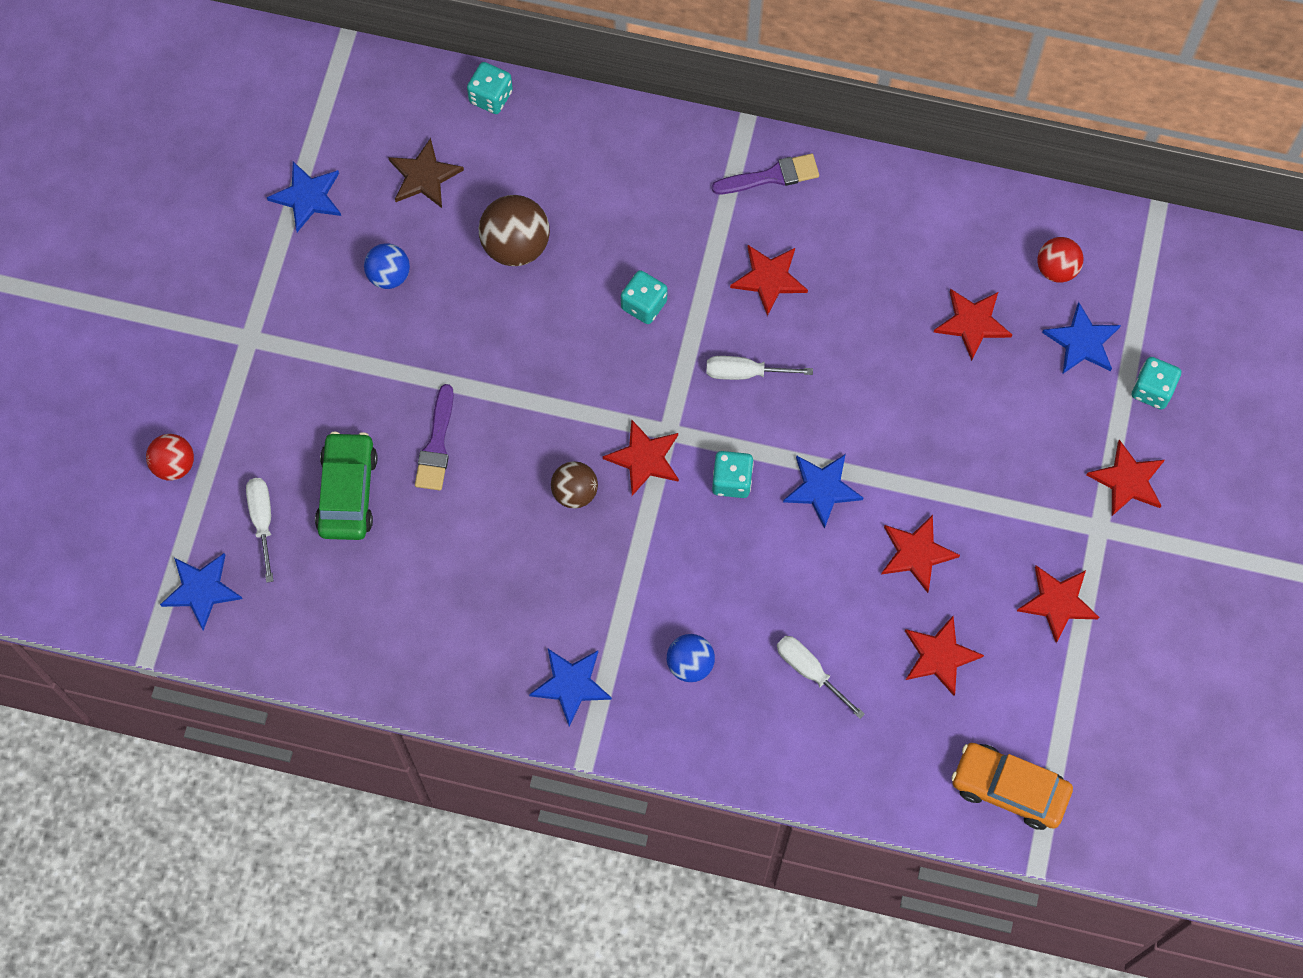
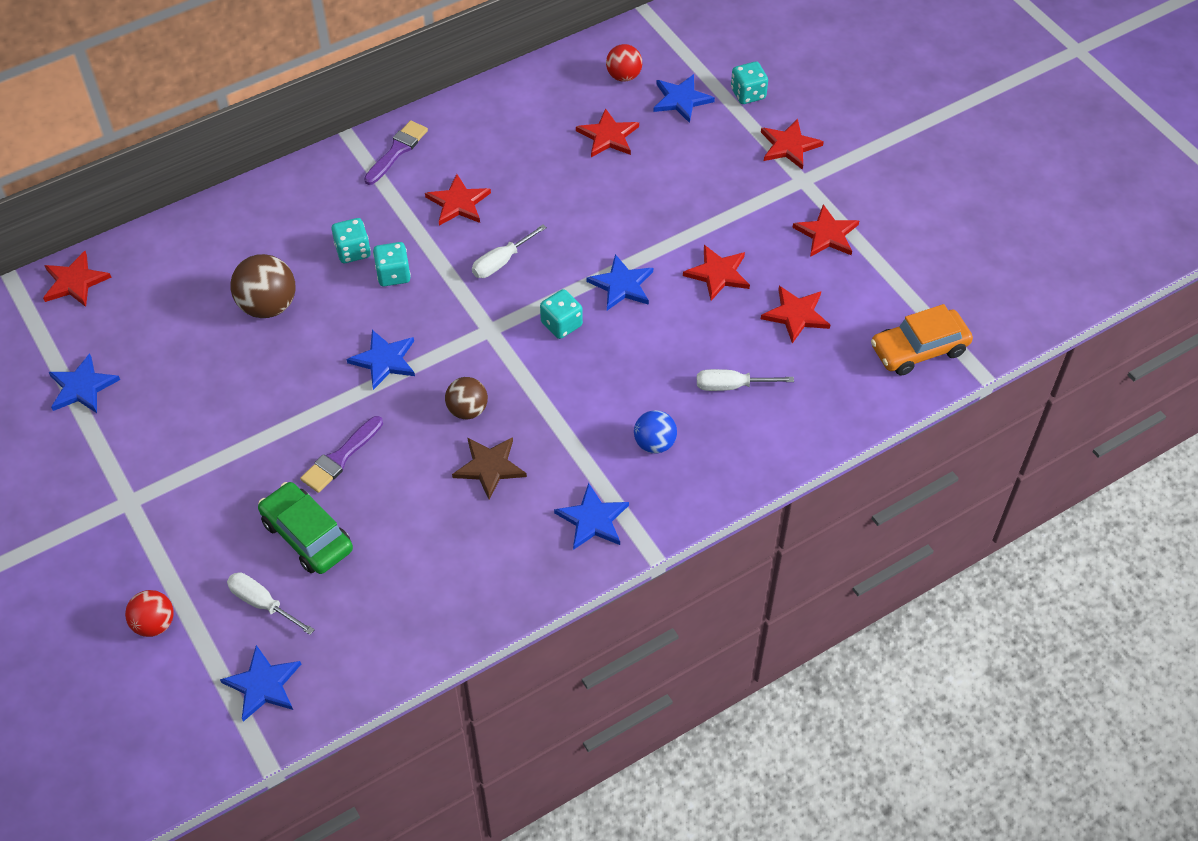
camera: 45 degrees left, 15 degrees down
blue ball [364,243,410,289] -> none
brown star [388,138,464,208] -> brown star moved to [452,437,527,500]
purple brush [415,384,454,490] -> purple brush turned 75 degrees clockwise [300,416,383,493]
turquoise dice [467,62,513,114] -> turquoise dice moved to [332,218,371,263]
red star [603,419,679,496] -> red star moved to [43,251,112,307]
none -> blue star [347,330,415,390]

